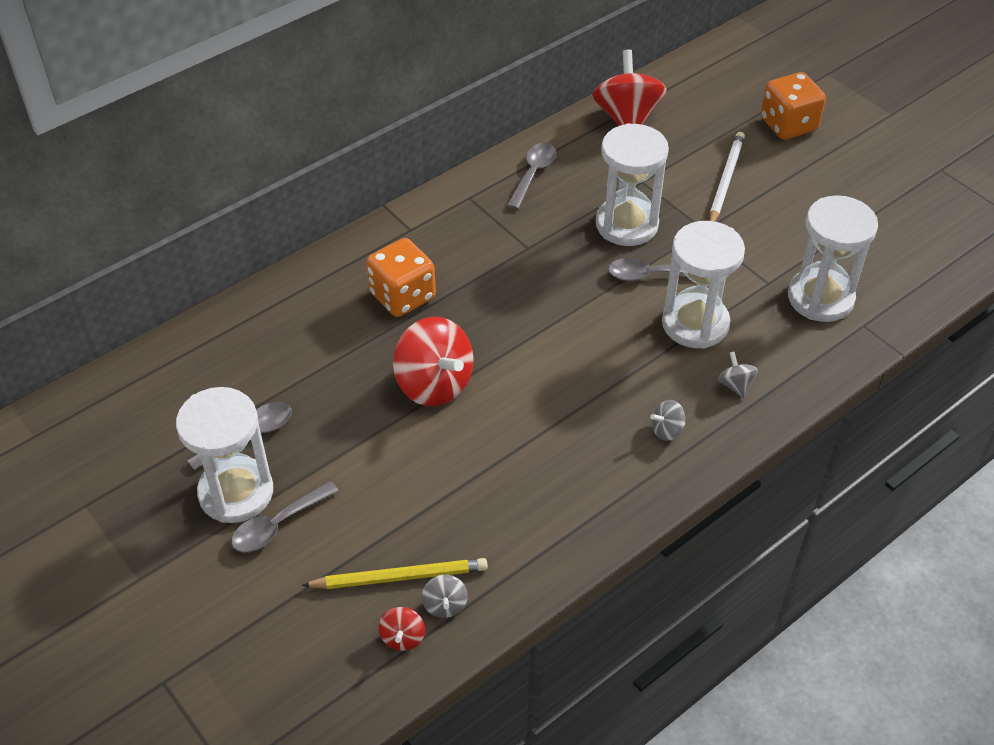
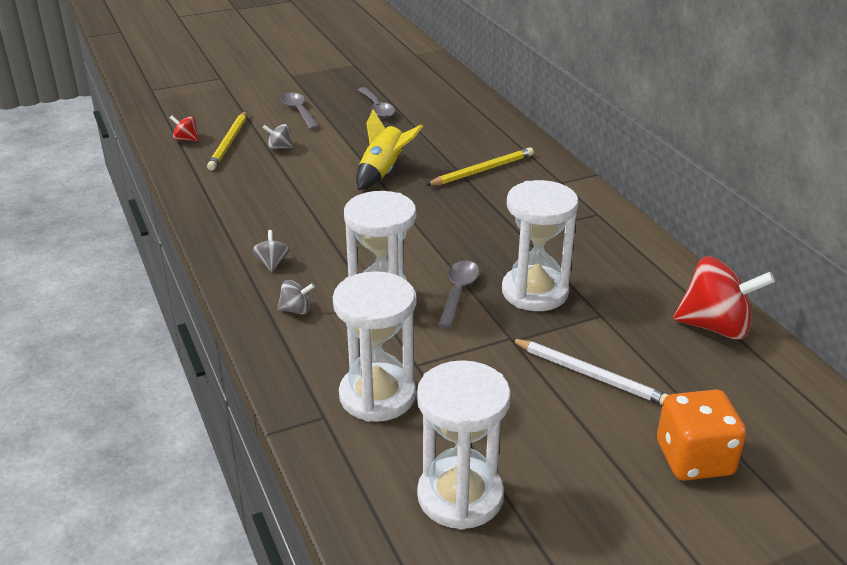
camera: 105 degrees right, 15 degrees down
white hourglass [176,387,273,523] -> white hourglass moved to [417,360,511,530]
orange dice [366,238,436,317] -> yellow pencil [426,147,534,186]
red spinning top [393,317,474,406] -> yellow rocket [356,109,423,190]
grey spinning top [422,575,468,618] -> grey spinning top moved to [262,124,293,150]
grey spoon [507,143,556,210] -> none

